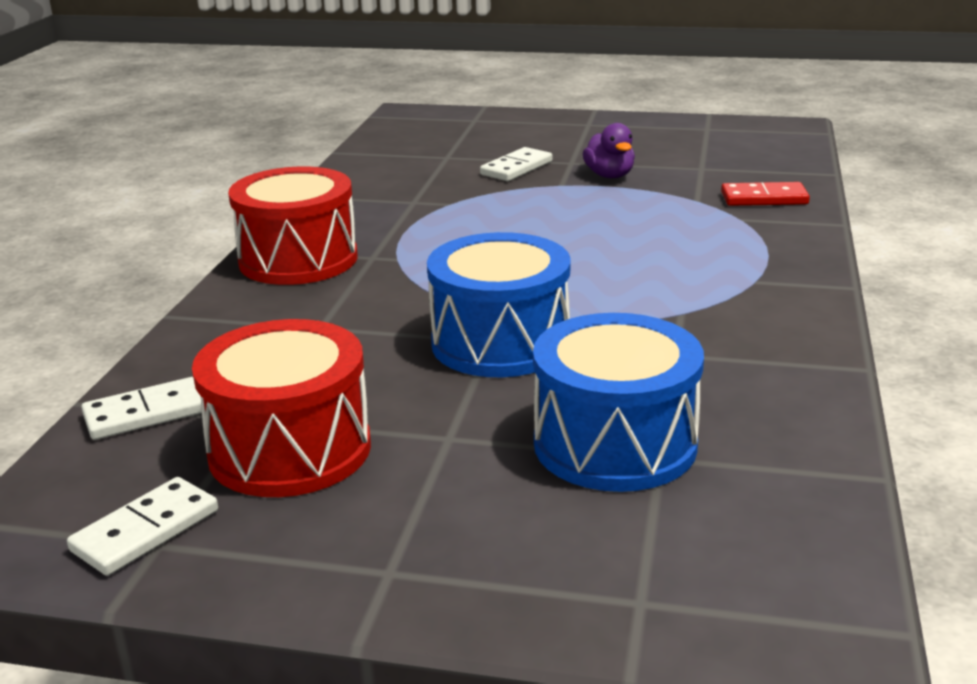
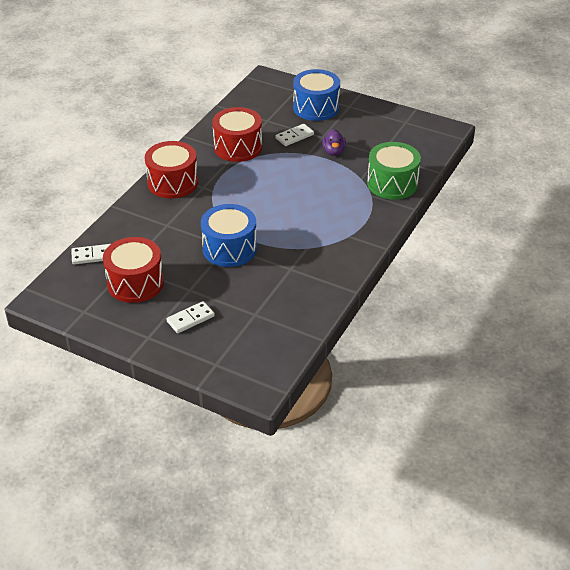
camera: 15 degrees right, 15 degrees up
white domino [67,477,218,576] -> white domino moved to [166,301,215,333]
blue drum [533,313,704,492] -> blue drum moved to [293,69,340,121]
red domino [721,182,810,206] -> green drum [367,142,421,199]
none -> red drum [212,107,262,162]

